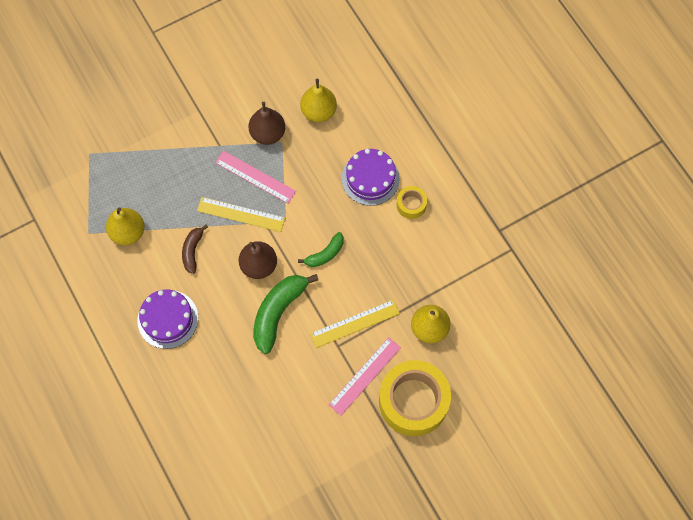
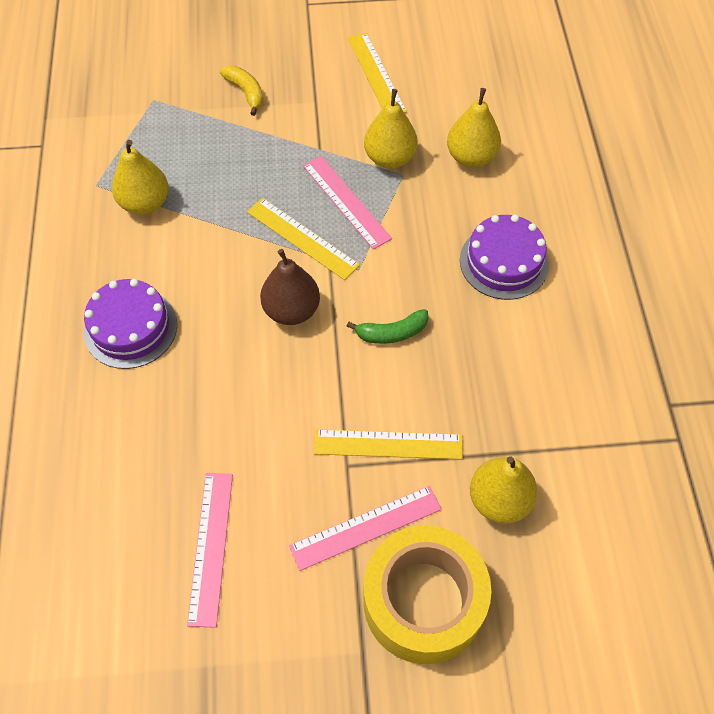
camera: 25 degrees right, 10 degrees down
brown banana [182,224,208,274] -> none
brown pear [249,102,285,145] -> yellow pear [364,89,418,169]
green banana [253,274,319,354] -> none
yellow tape [397,186,427,219] -> none
none -> pink ruler [187,473,233,628]
none -> yellow banana [220,66,263,116]
none -> yellow ruler [348,33,407,113]

